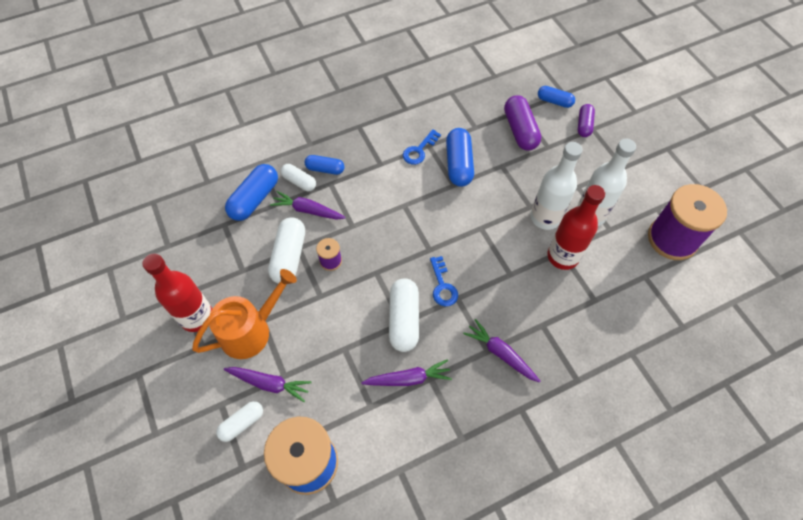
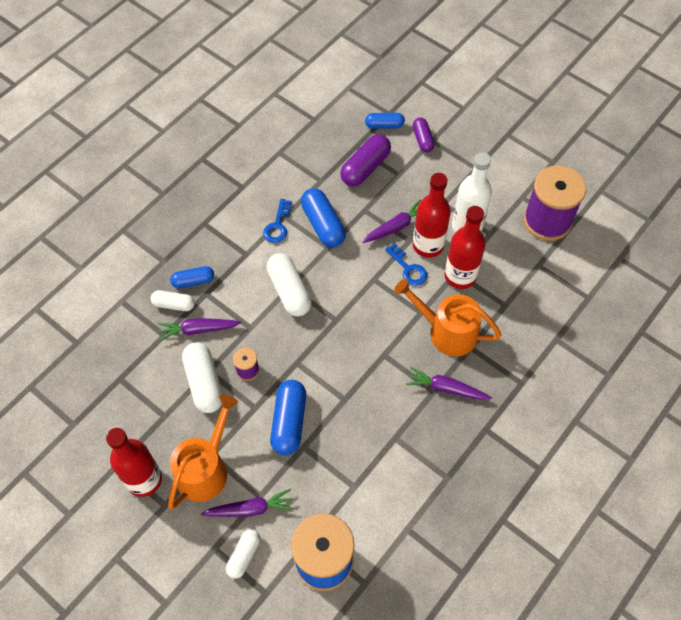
camera: 25 degrees left, 0 degrees up
blue capsule [225,164,278,221] -> blue capsule moved to [270,380,306,455]
purple carrot [361,359,452,386] -> purple carrot moved to [362,200,421,243]
white capsule [389,278,419,352] -> white capsule moved to [266,253,312,317]
blue key [430,256,458,306] -> blue key moved to [385,243,427,286]
purple capsule [504,95,541,151] -> purple capsule turned 75 degrees clockwise [340,134,391,187]
white bottle [530,142,583,230] -> red bottle [413,173,451,258]
none -> orange watering can [394,279,501,356]

